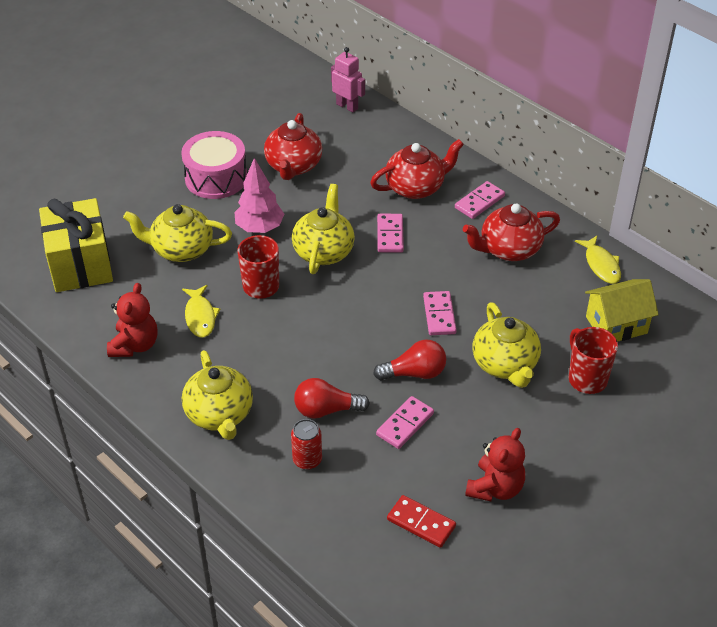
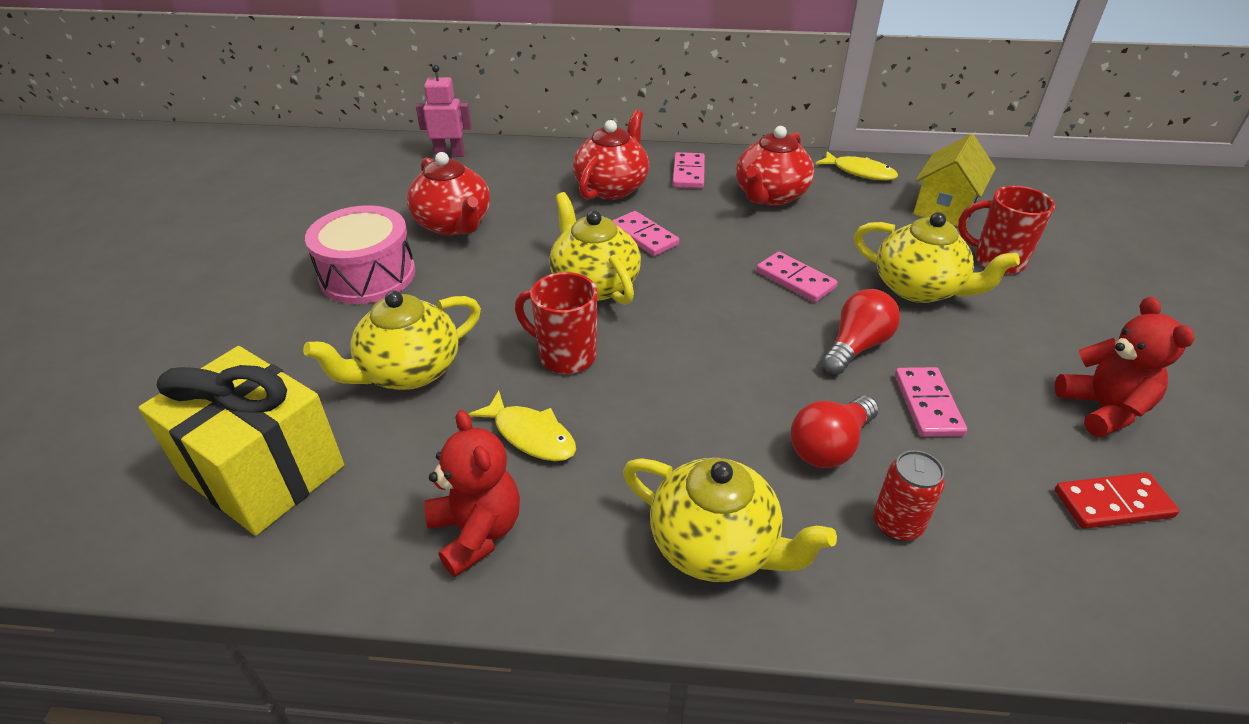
camera: 40 degrees left, 5 degrees down
pink tree [235,158,284,233] -> none

